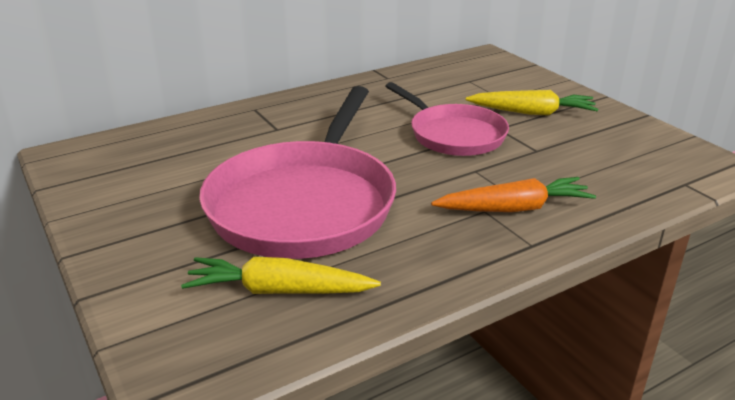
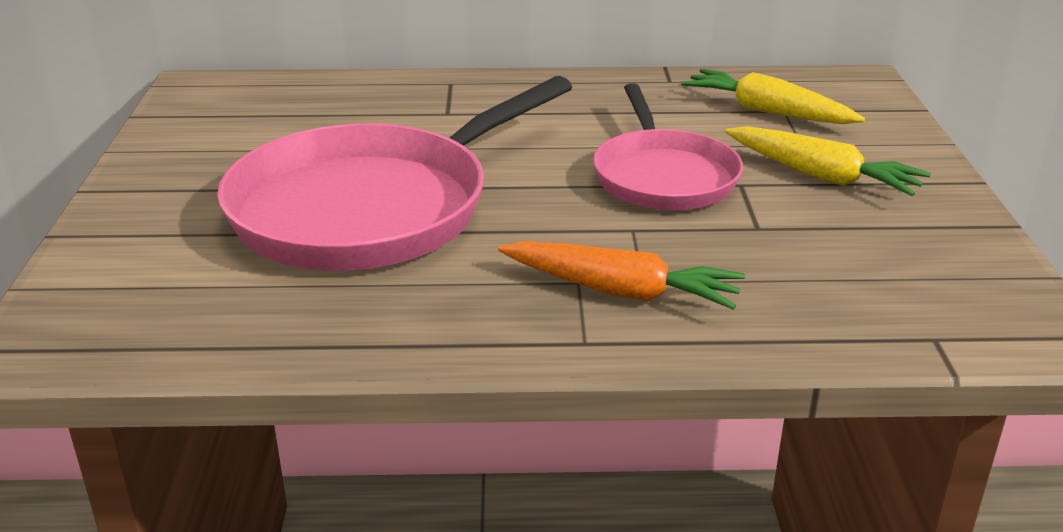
camera: 30 degrees right, 0 degrees up
yellow carrot [181,257,381,294] -> yellow carrot moved to [681,69,865,124]

